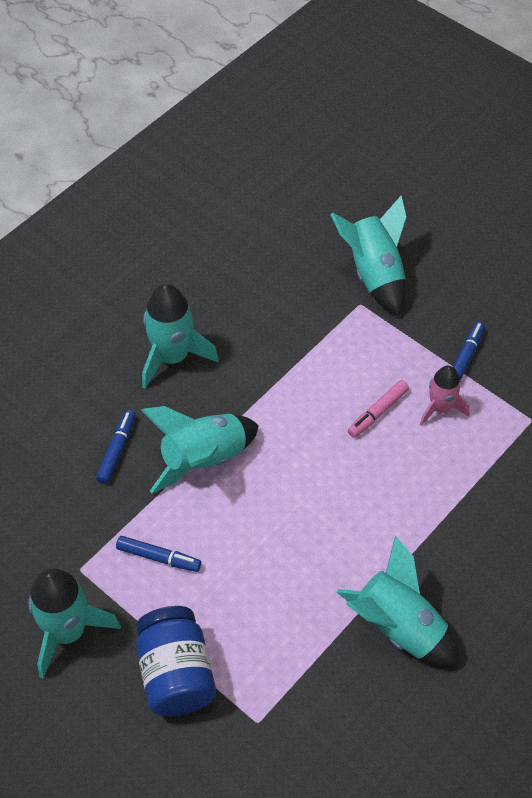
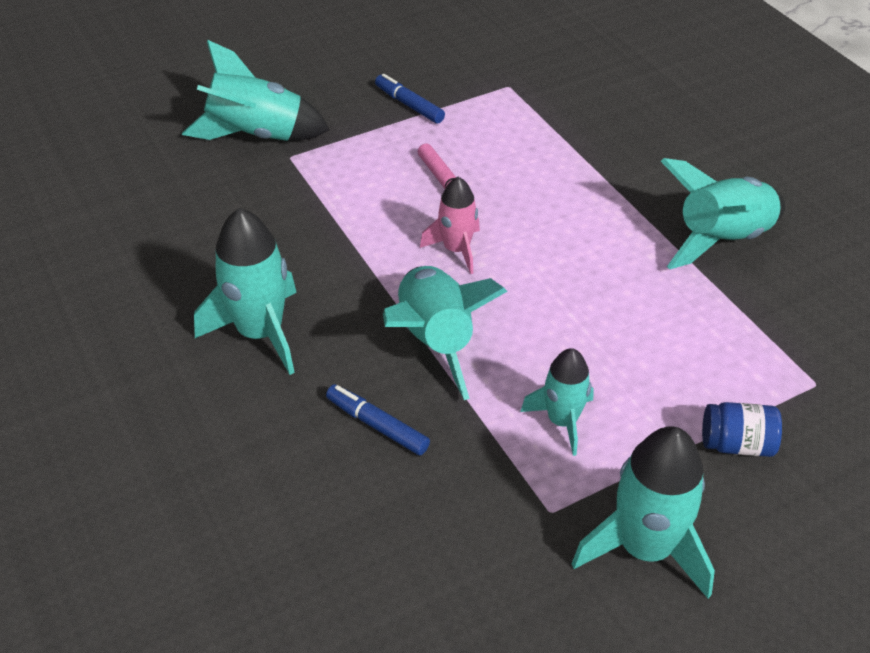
camera: 70 degrees left, 10 degrees down
blue marker [116,536,201,572] -> turquoise rocket [520,348,594,456]
blue jar [136,606,216,716] -> blue jar [702,402,782,457], size x0.56
pink rocket [420,366,470,426] -> pink rocket moved to [420,177,480,274]

